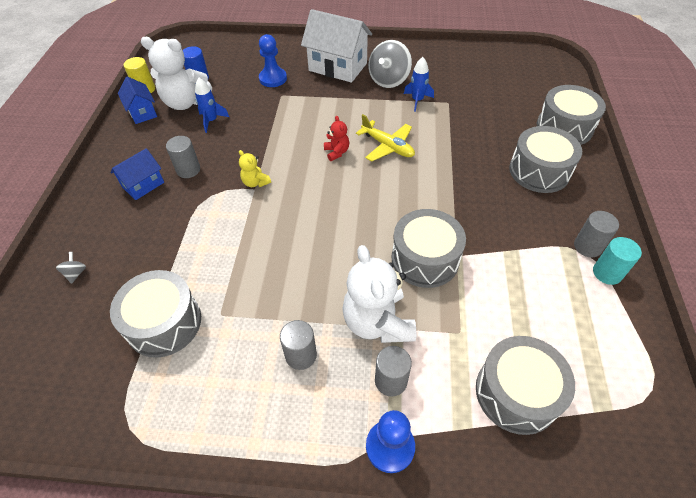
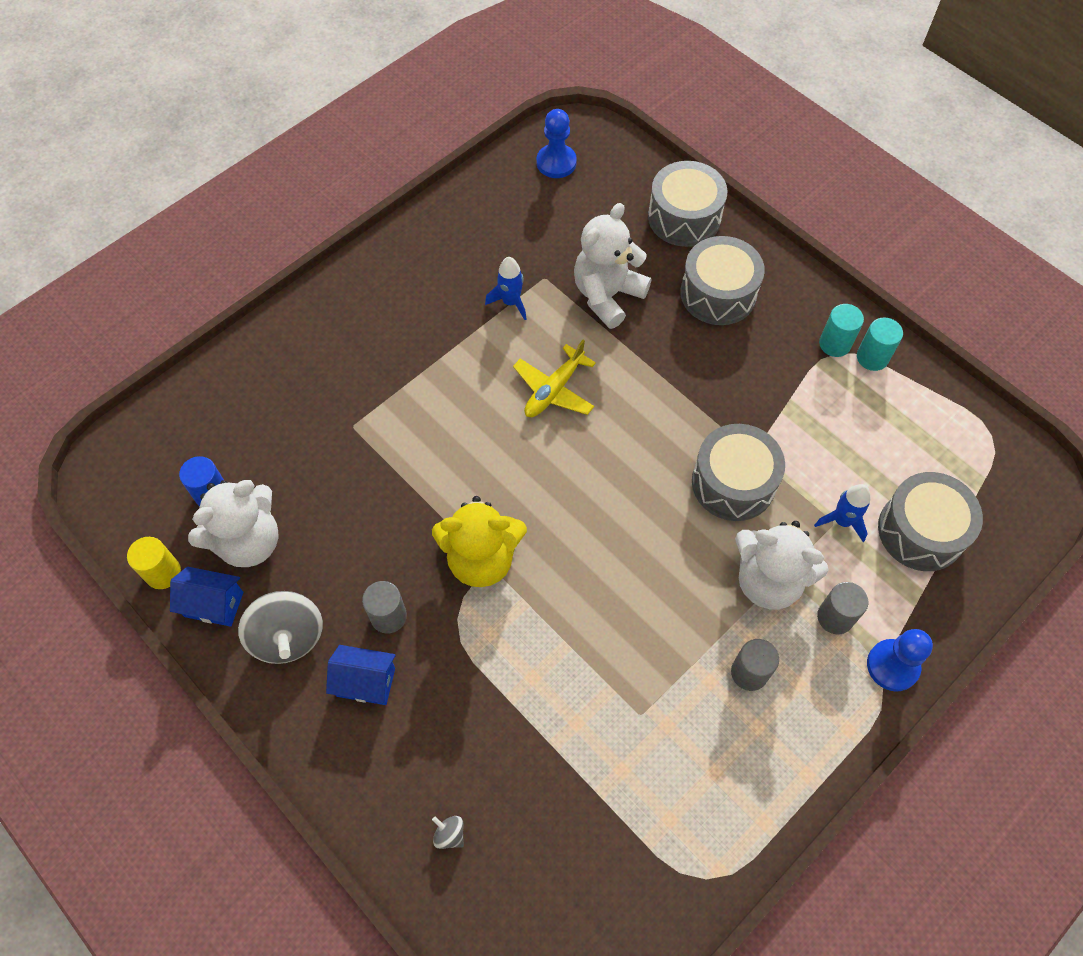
camera: 50 degrees left, 10 degrees up
grey drum [110,270,201,358] -> none
blue house [111,148,164,200] -> blue house turned 75 degrees counterclockwise [326,645,396,705]
blue rocket [195,78,229,133] -> blue rocket moved to [814,484,871,542]
yellow teddy bear [239,150,271,187] -> yellow teddy bear [432,496,527,587], size x2.09
blue pawn [259,34,287,87] -> blue pawn moved to [537,109,577,178]
white house [301,9,372,83] -> none
red teddy bear [324,116,349,161] -> none
yellow plane [356,114,415,162] -> yellow plane turned 135 degrees clockwise [513,340,596,417]
grey spinning top [368,40,412,88] -> grey spinning top moved to [238,591,323,664]
grey cylinder [574,211,619,257] -> turquoise cylinder [819,304,864,357]
none -> white teddy bear [574,203,651,329]

